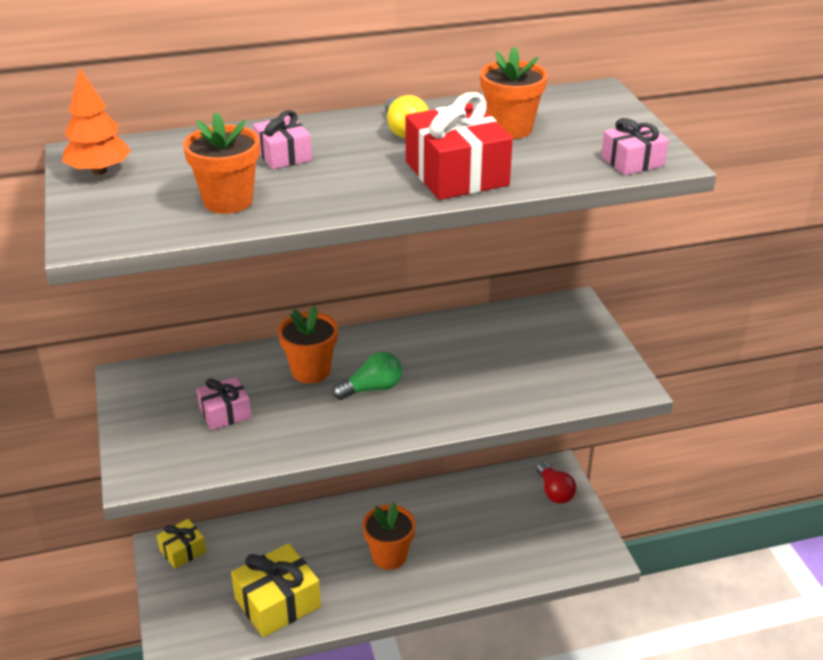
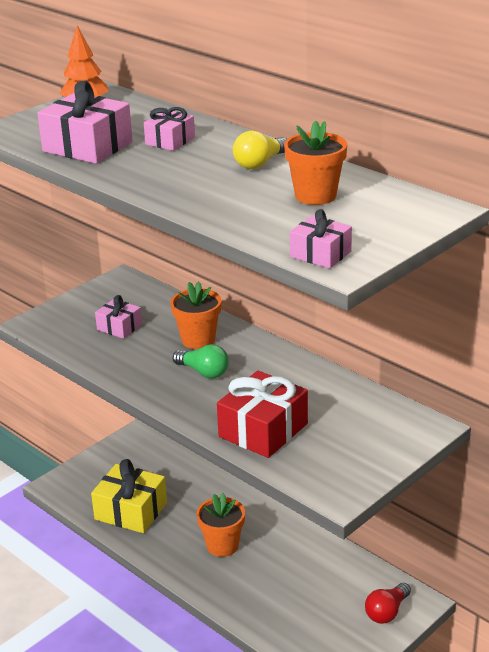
camera: 60 degrees right, 5 degrees down
yellow gift [157,519,207,569] -> none
orange flower pot [183,112,260,214] -> pink gift [37,80,133,164]
red gift [406,92,513,200] -> red gift moved to [217,371,308,458]

